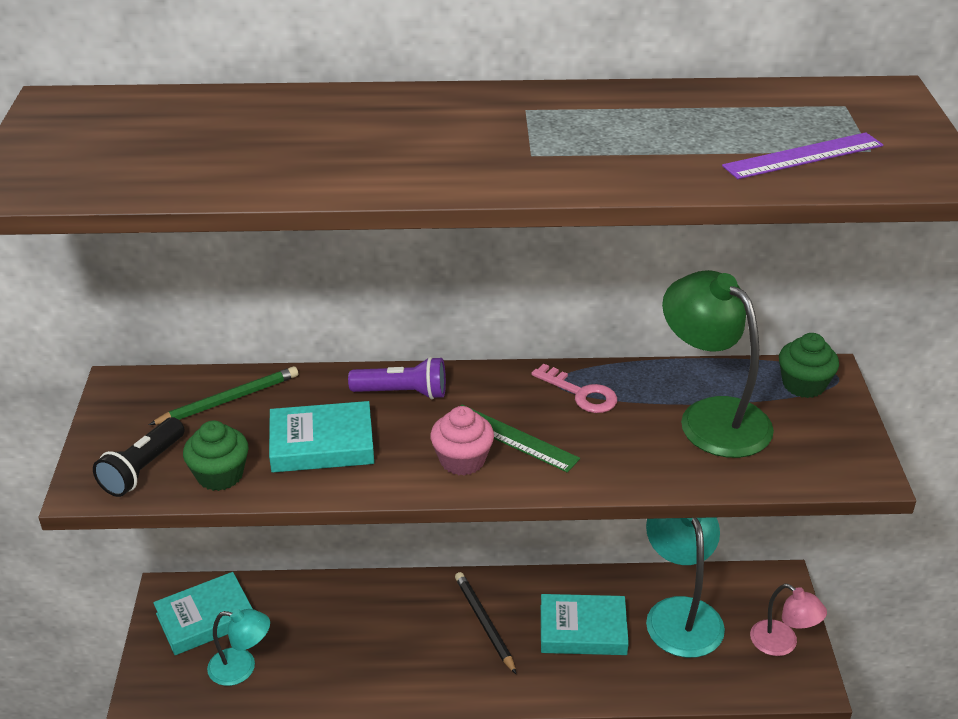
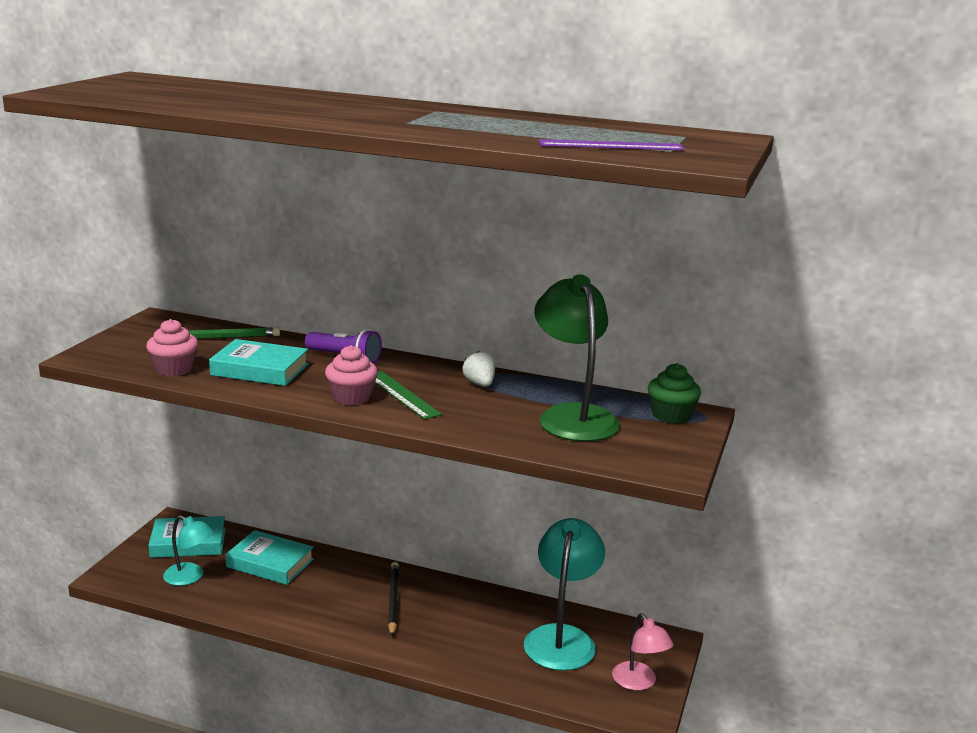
camera: 20 degrees right, 15 degrees down
black flashlight [93,417,185,497] -> none
green cupcake [183,420,248,491] -> pink cupcake [146,319,198,376]
pink key [532,364,617,413] -> white strawberry [463,351,495,387]
turquoise book [541,594,629,655] -> turquoise book moved to [225,530,314,585]

